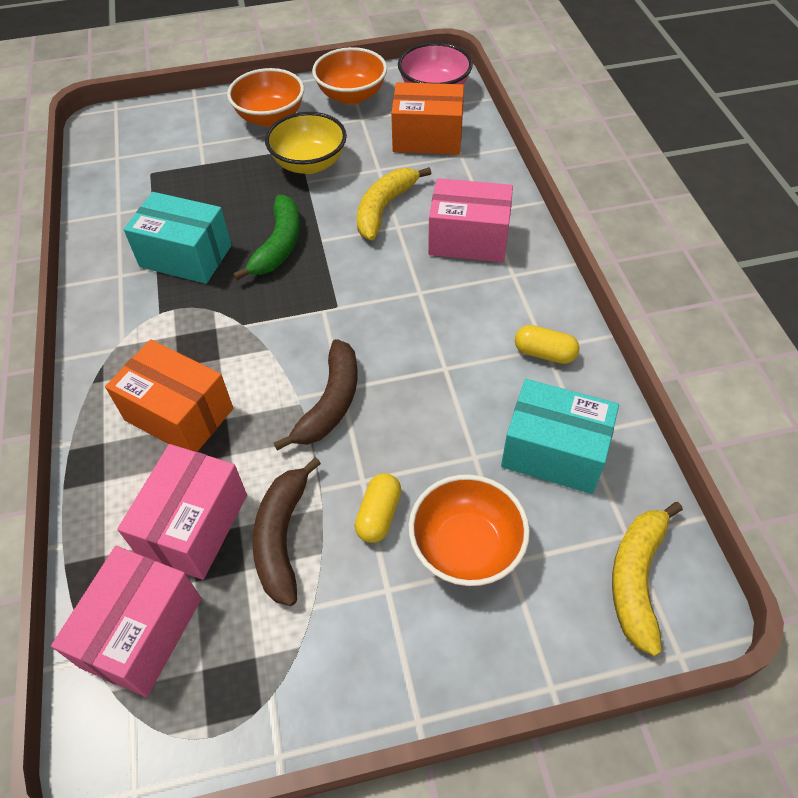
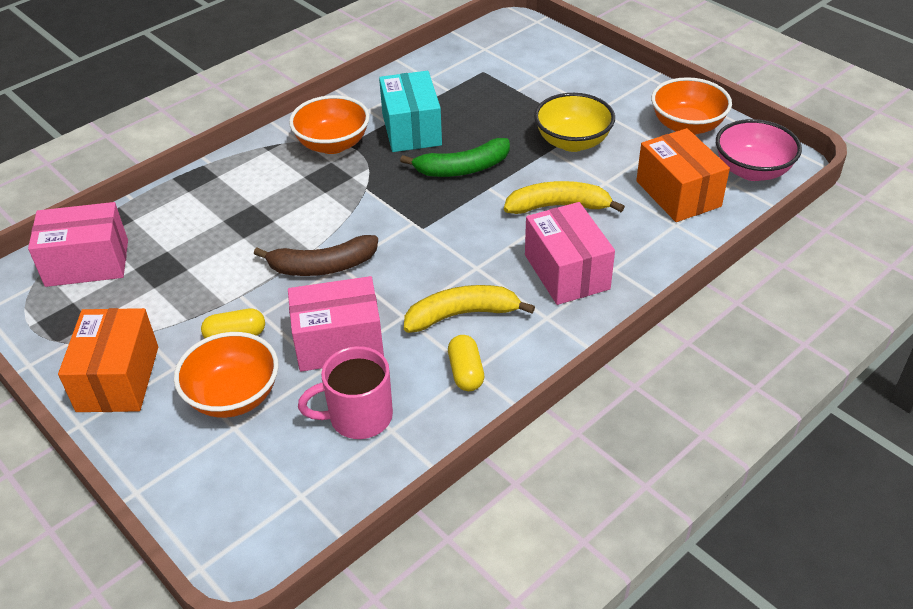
camera: 60 degrees right, 10 degrees down
orange box [105,339,233,452] -> orange box moved to [58,308,158,412]
pink box [117,444,247,580] -> pink box moved to [288,276,384,372]
orange bowl [227,68,304,127] -> orange bowl moved to [289,95,370,154]
brown banana [252,457,321,606] -> none
turquoise box [501,379,619,494] -> pink mug [298,346,393,439]
yellow banana [612,502,683,656] -> yellow banana moved to [404,285,535,333]

